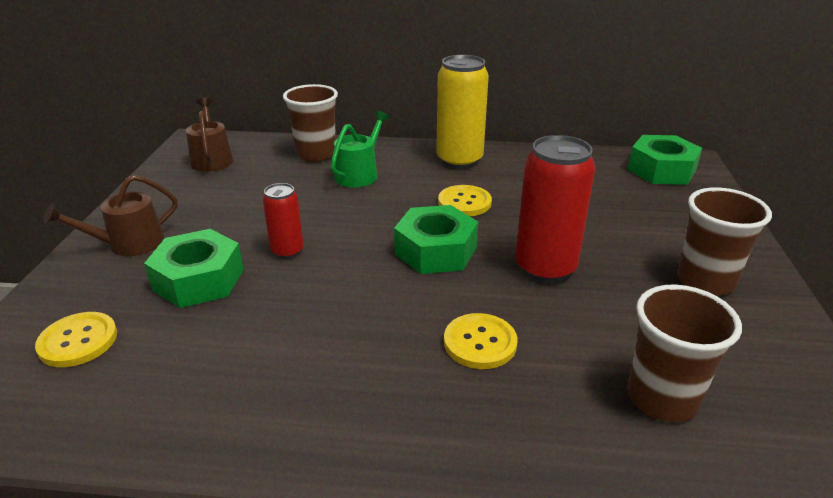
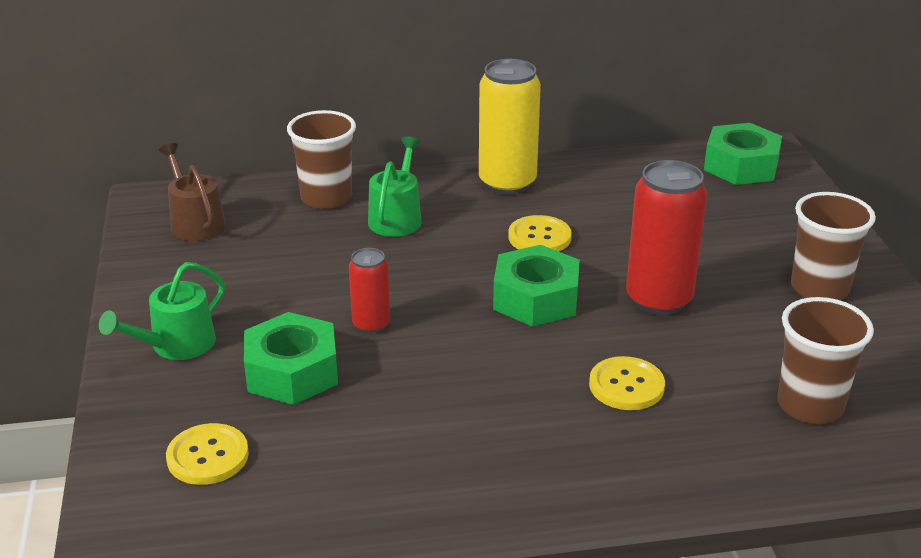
camera: 15 degrees left, 0 degrees up
brown watering can [43,175,177,256] -> green watering can [99,262,225,360]

